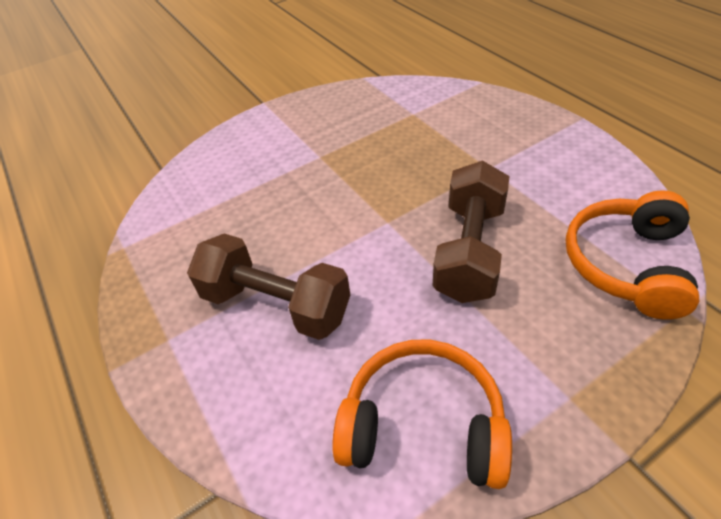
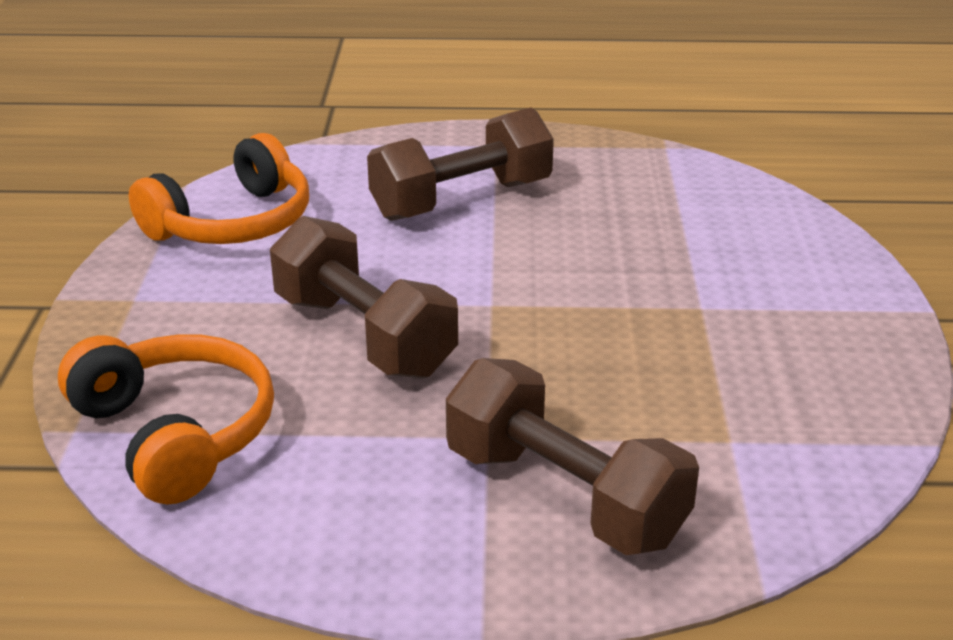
camera: 120 degrees right, 15 degrees down
none -> brown dumbbell [446,358,699,555]

